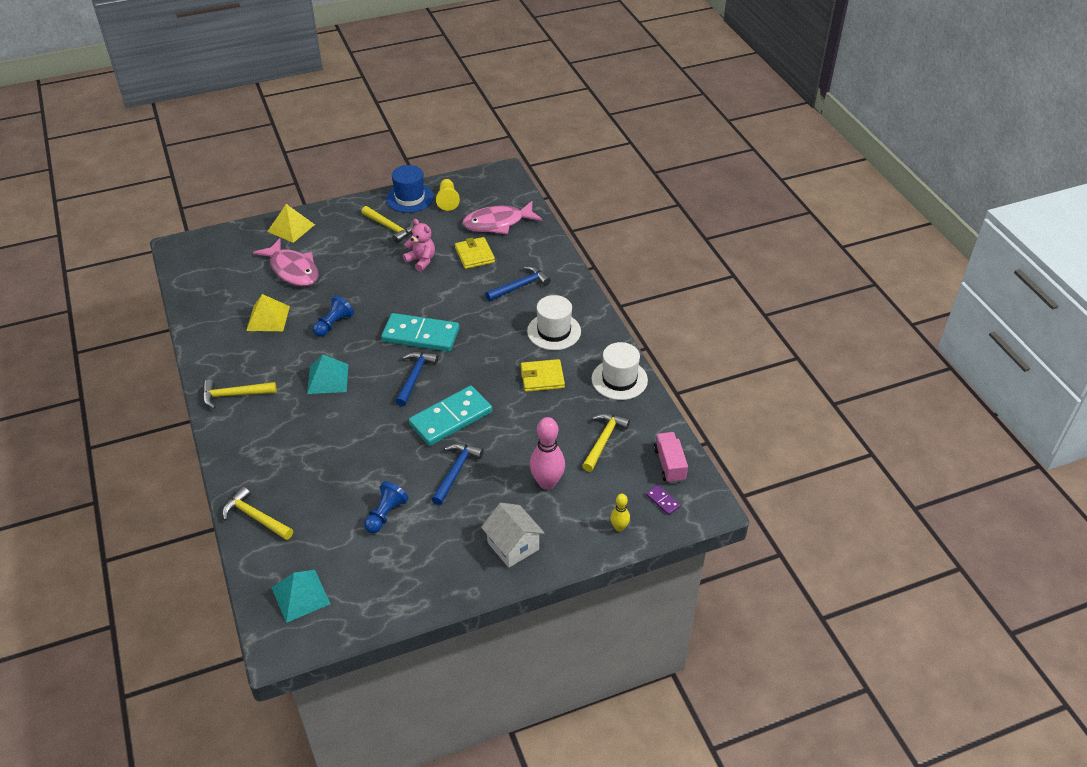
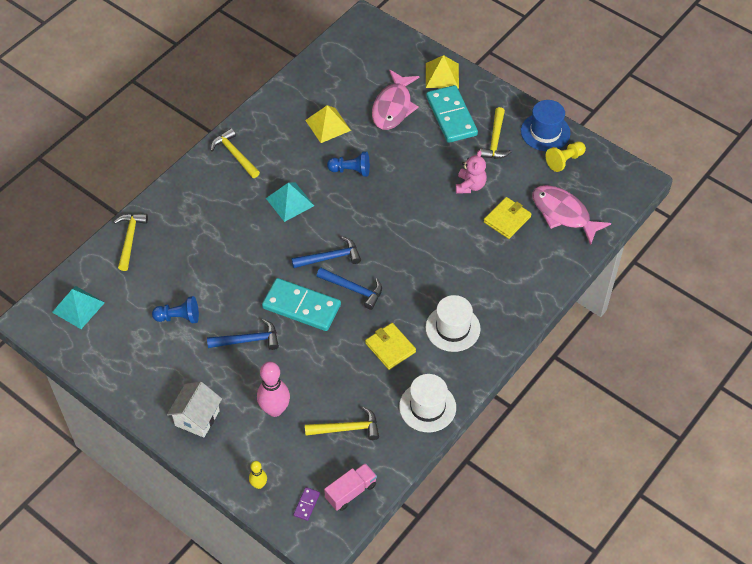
camera: 60 degrees right, 10 degrees up
turquoise domino [381,313,459,352] -> turquoise domino moved to [426,85,478,143]
blue hammer [486,266,551,301] -> blue hammer moved to [317,268,382,310]

